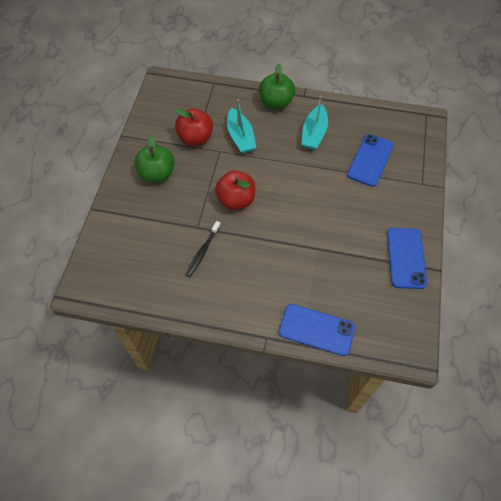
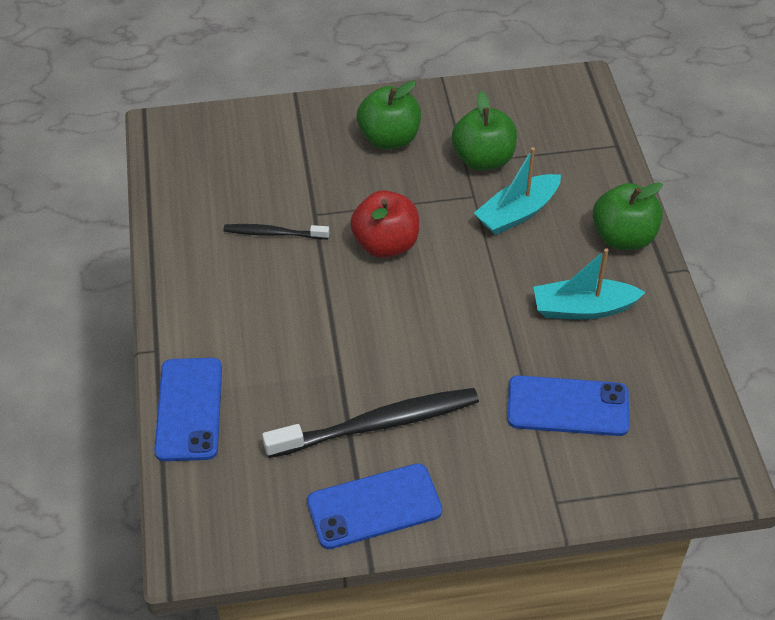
camera: 70 degrees right, 10 degrees down
red apple [175,108,213,146] -> green apple [452,91,517,171]
none -> black toothbrush [262,388,479,458]

